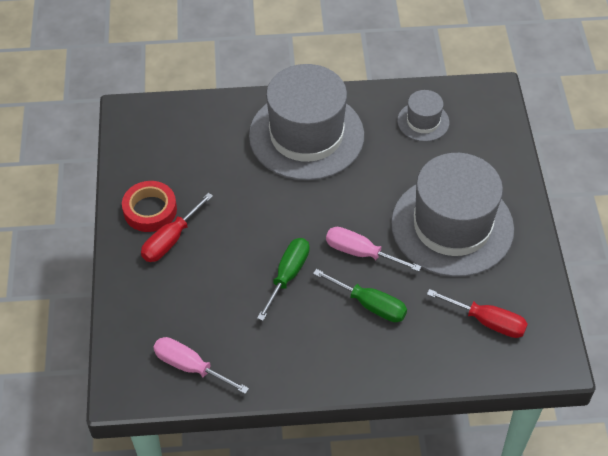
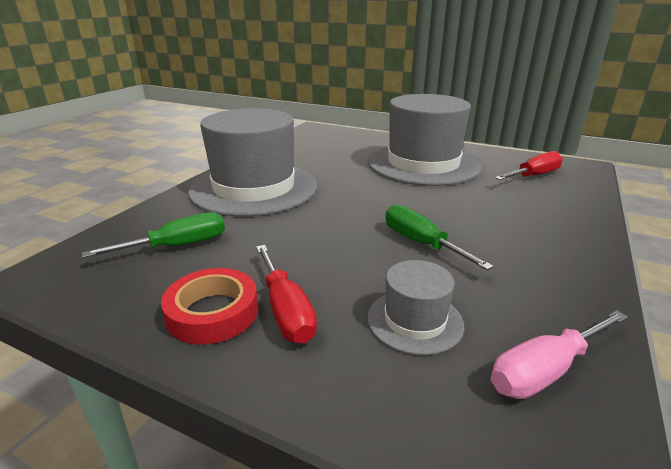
camera: 60 degrees left, 25 degrees down
green screwdriver [313,269,407,322] -> green screwdriver moved to [82,212,225,258]
pink screwdriver [326,227,421,272] -> none
grey hat [397,90,449,142] -> grey hat moved to [367,260,464,355]

